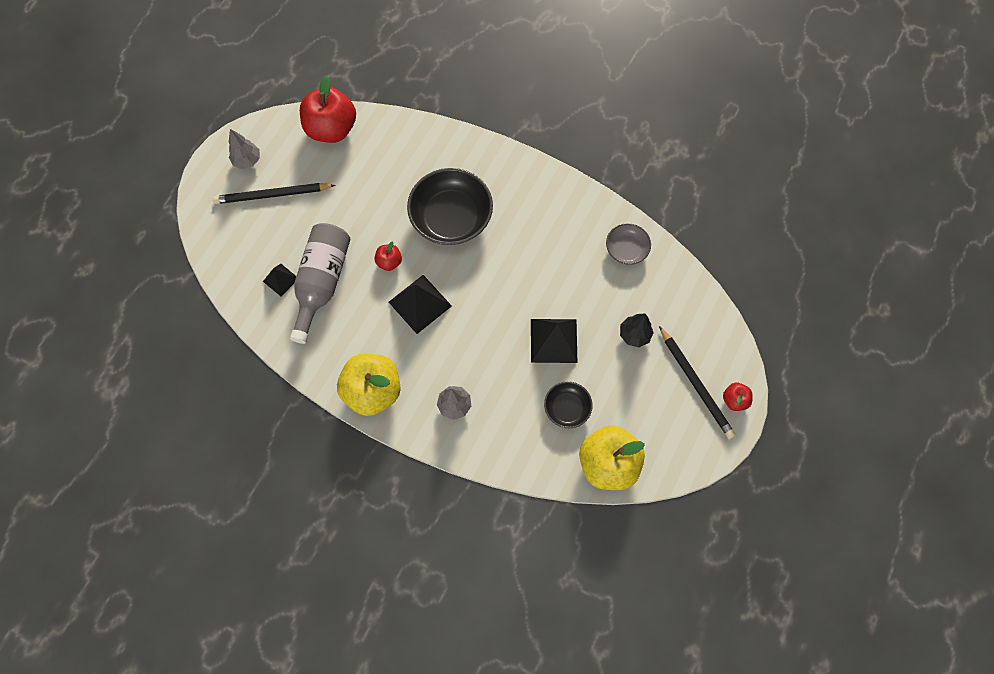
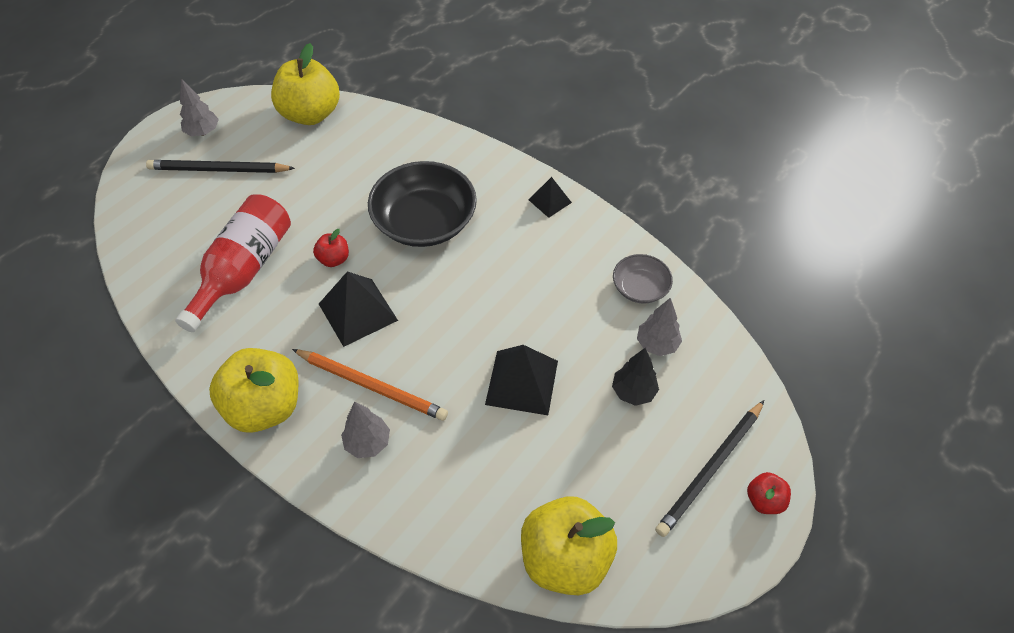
camera: 10 degrees right, 15 degrees down
black pyramid [263,264,296,296] -> black pyramid moved to [529,177,572,218]
grey bottle [290,223,351,344] -> red bottle [175,194,291,332]
red apple [300,76,356,143] -> yellow apple [271,43,340,125]
black bowl [544,381,593,428] -> none
black pencil [659,326,736,439] -> black pencil turned 60 degrees clockwise [655,400,764,537]
none -> orange pencil [292,349,448,421]
none -> grey tree [637,298,682,356]

